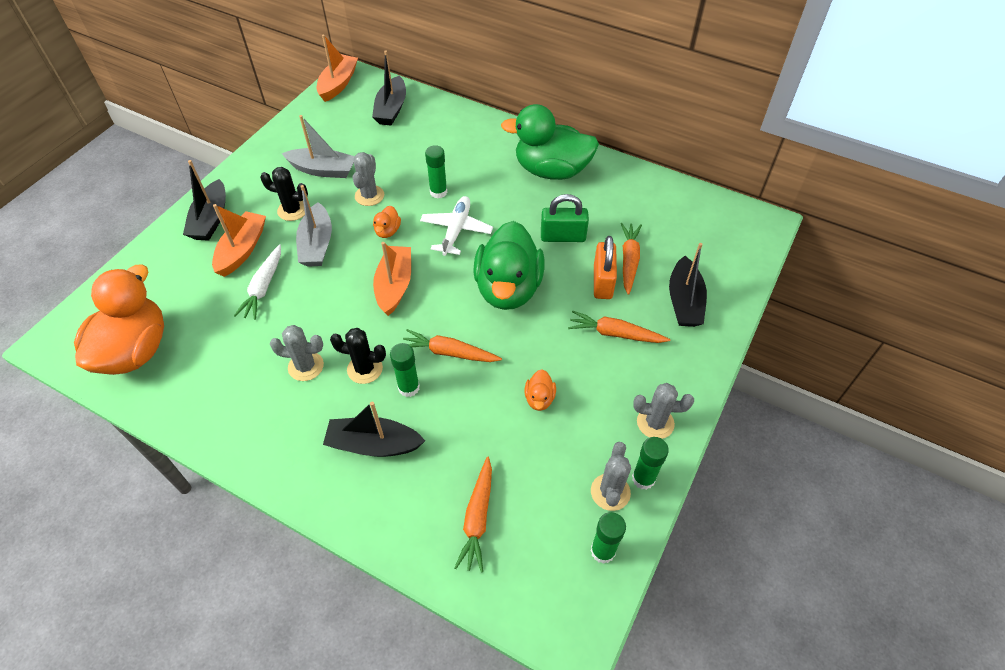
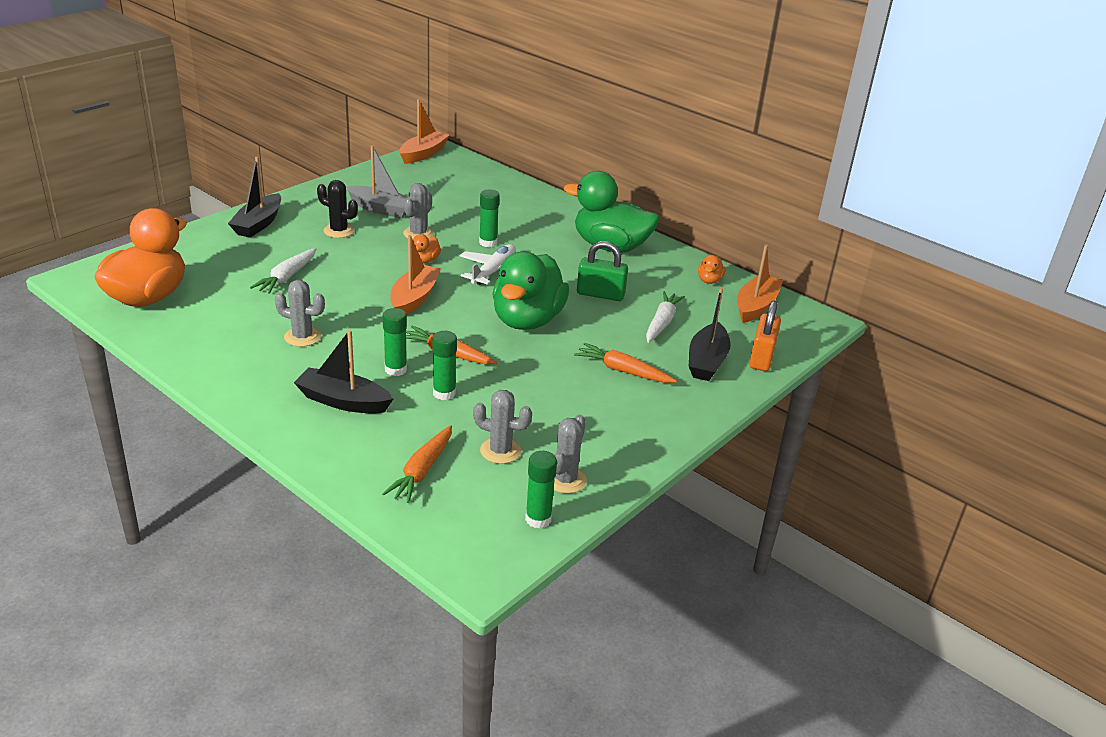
camera: 10 degrees right, 20 degrees down
orange boat [212,204,266,277] -> orange boat moved to [737,244,783,323]
grey boat [296,185,332,267] -> none
black cactus [330,328,386,384] -> none
black boat [372,51,406,126] -> none
orange duck [524,369,556,411] -> orange duck moved to [698,255,726,284]
orange padlock [594,236,617,299] -> orange padlock moved to [749,300,781,371]
orange carrot [621,223,642,295] -> white carrot [646,291,685,343]
green glue stick [632,437,669,490] -> green glue stick moved to [432,331,457,400]
grey cactus [633,383,694,439] -> grey cactus moved to [473,390,532,464]

